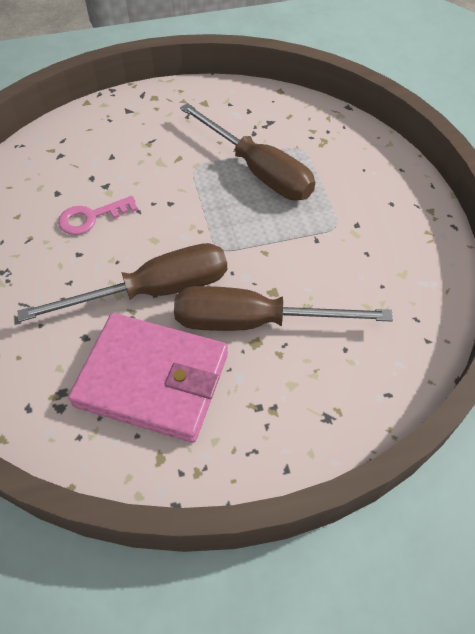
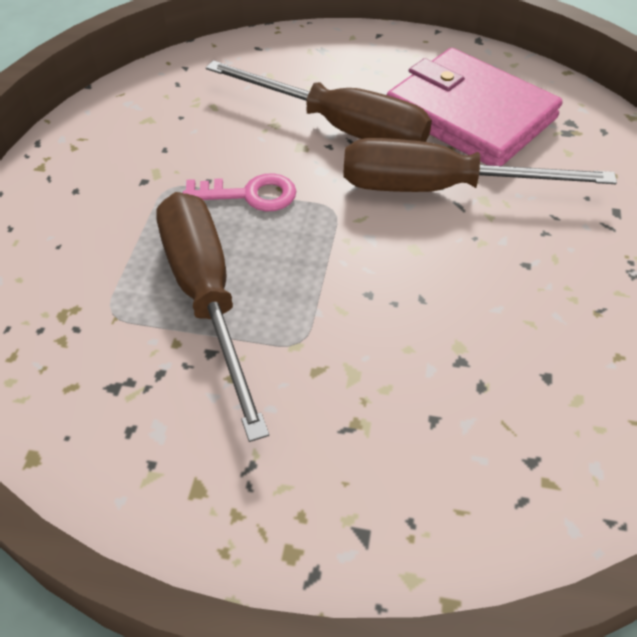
camera: 155 degrees left, 5 degrees down
pink key [58,196,138,235] -> pink key moved to [183,173,296,211]

